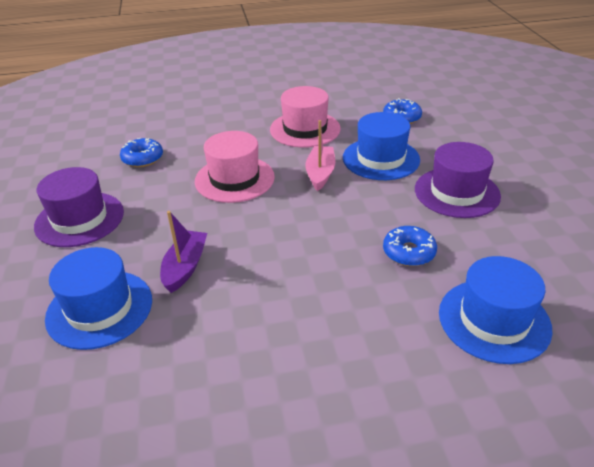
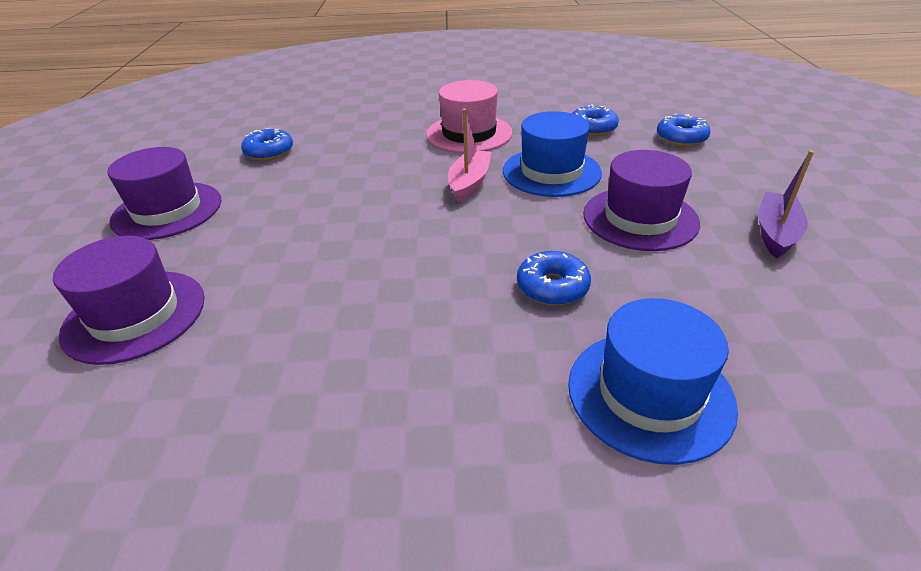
camera: 10 degrees right, 0 degrees up
blue hat [45,247,152,350] -> purple hat [53,236,205,365]
purple boat [160,211,207,293] -> purple boat moved to [758,150,814,259]
pink hat [195,131,275,203] -> none
none -> blue donut [657,114,710,147]

